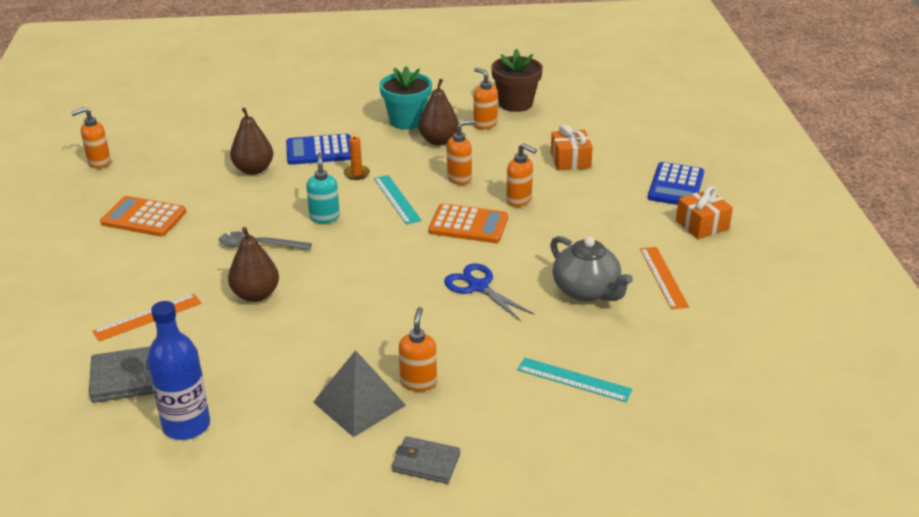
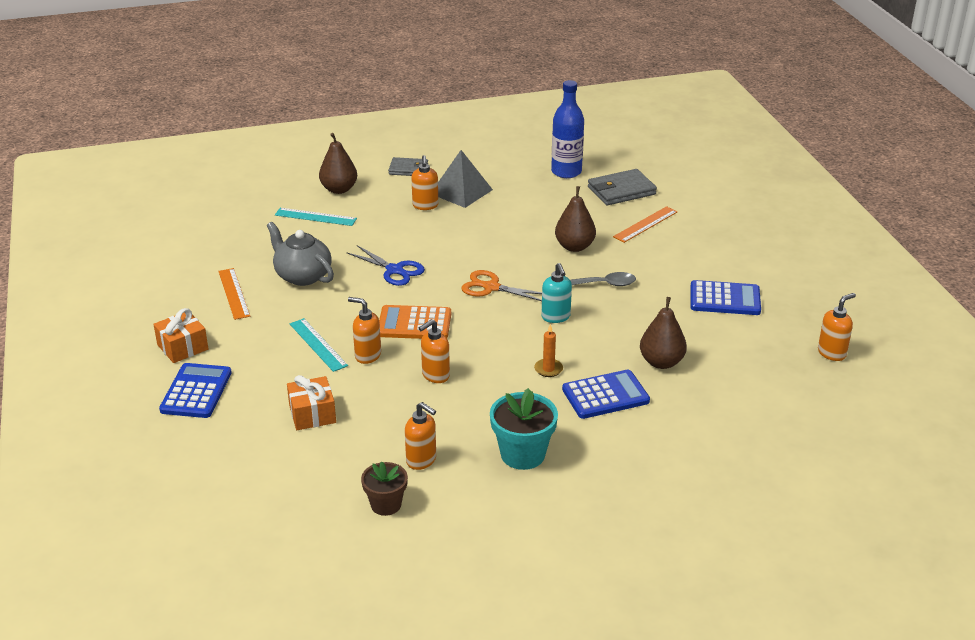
camera: 170 degrees right, 0 degrees up
orange calculator [100,196,186,237] -> blue calculator [690,280,761,315]
turquoise ruler [374,175,422,225] -> turquoise ruler moved to [290,318,348,372]
brown pear [418,79,459,145] -> brown pear moved to [319,133,357,194]
brown flower pot [491,49,543,112] -> brown flower pot [361,462,408,516], size x0.65
none -> orange scissors [461,270,542,301]

